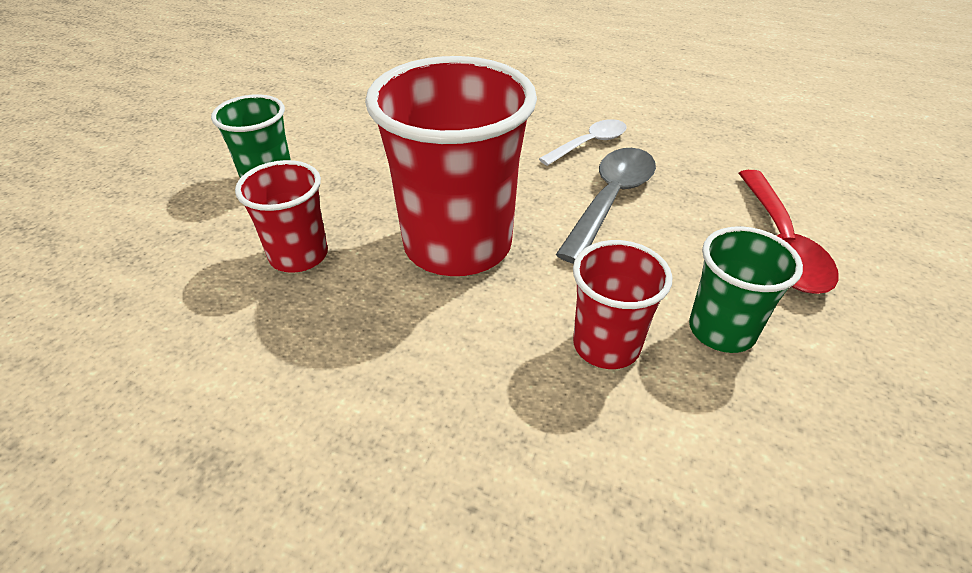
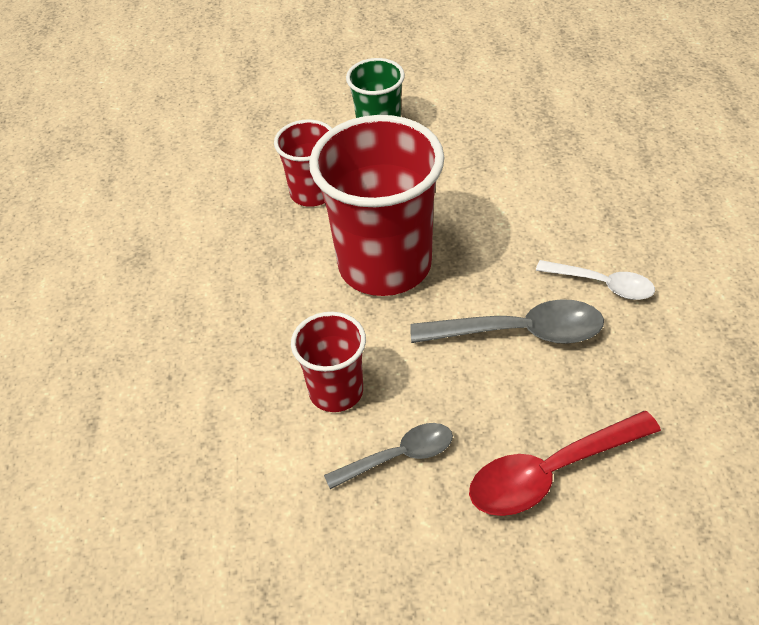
camera: 65 degrees right, 5 degrees up
green cup [689,226,803,353] -> grey spoon [324,423,453,489]

